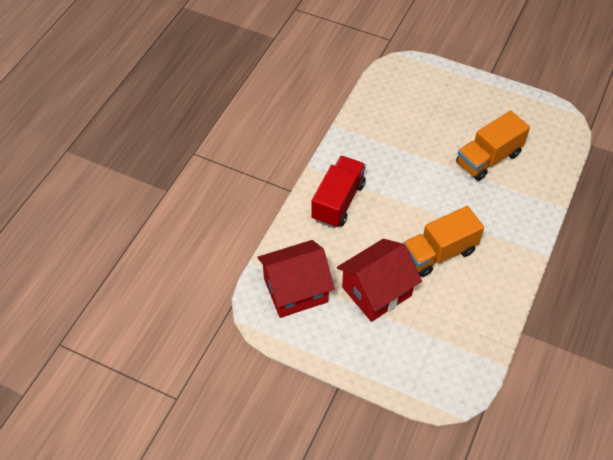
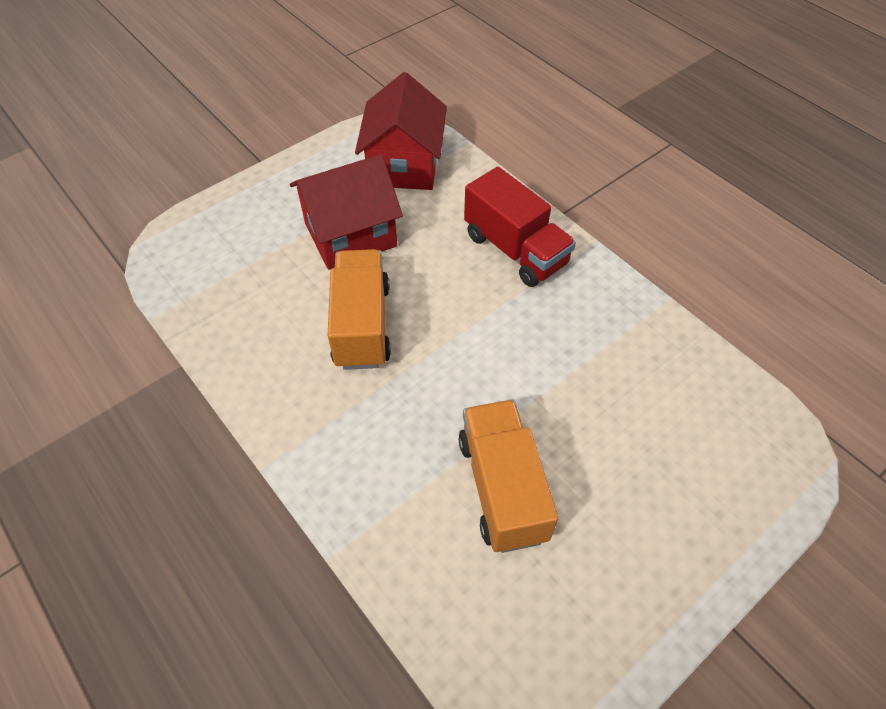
camera: 115 degrees right, 0 degrees up
red house [337,239,422,322] -> red house turned 75 degrees clockwise [290,154,403,270]

